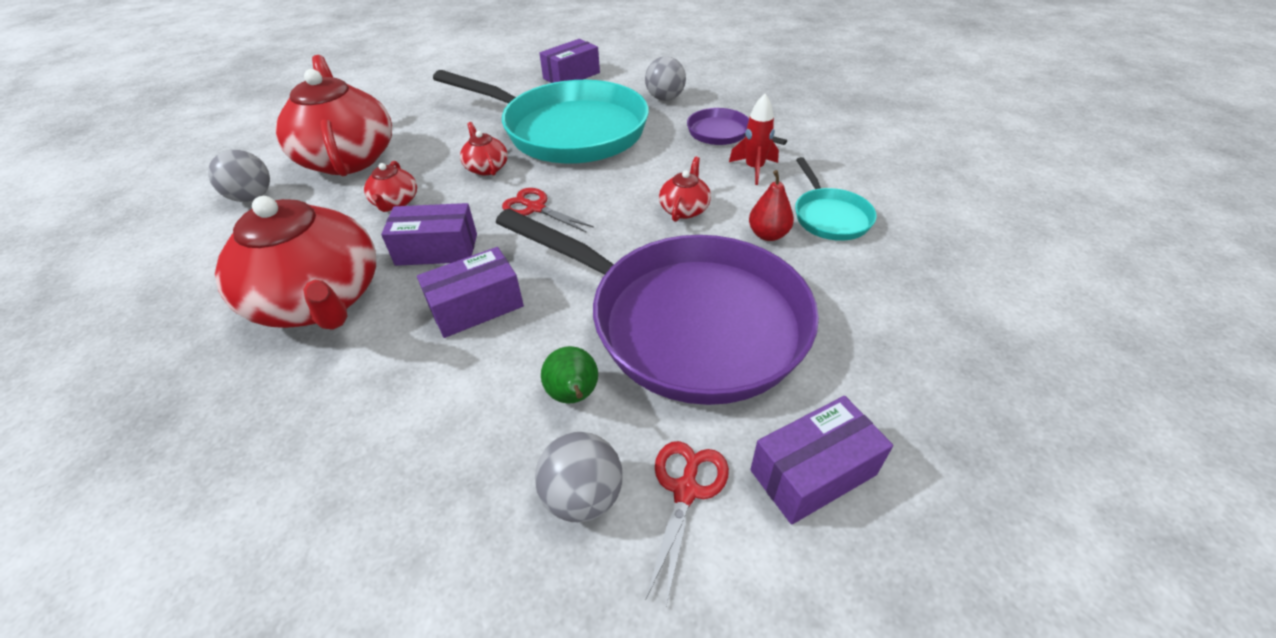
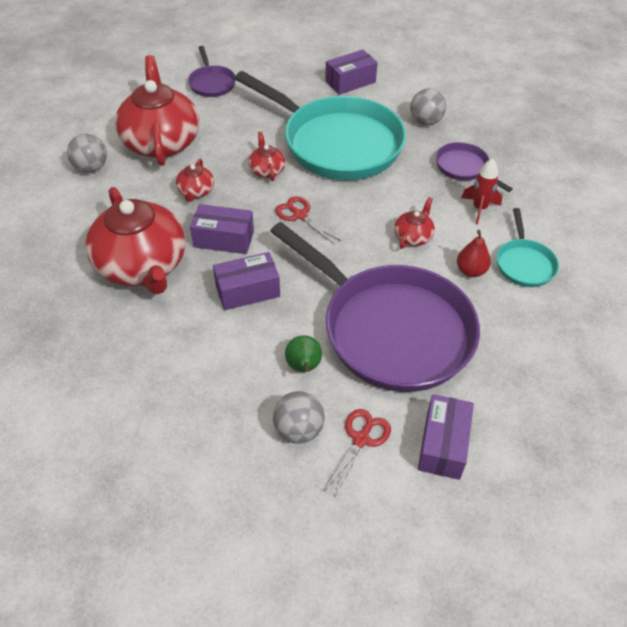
camera: 10 degrees right, 5 degrees up
purple box [750,396,893,525] -> purple box turned 60 degrees counterclockwise [418,394,474,480]
none -> purple pan [188,46,236,97]

